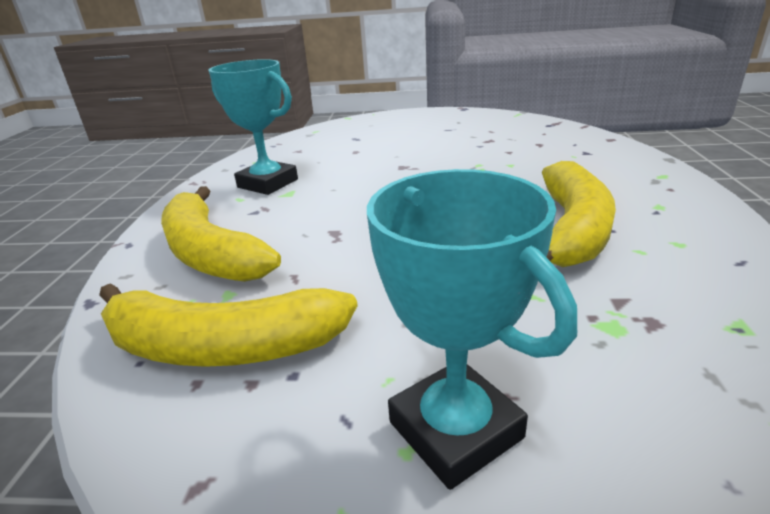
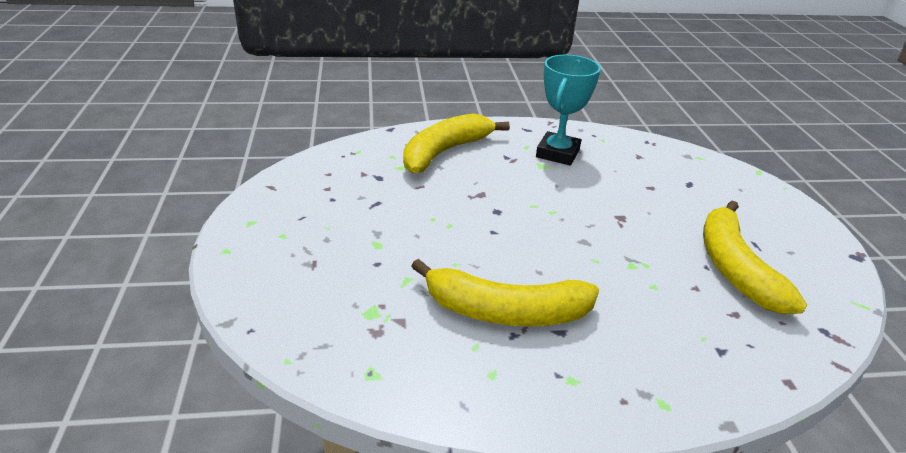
camera: 75 degrees right, 5 degrees up
yellow banana [99,283,358,367] -> yellow banana moved to [703,200,807,314]
turquoise trophy [367,169,577,490] -> none

